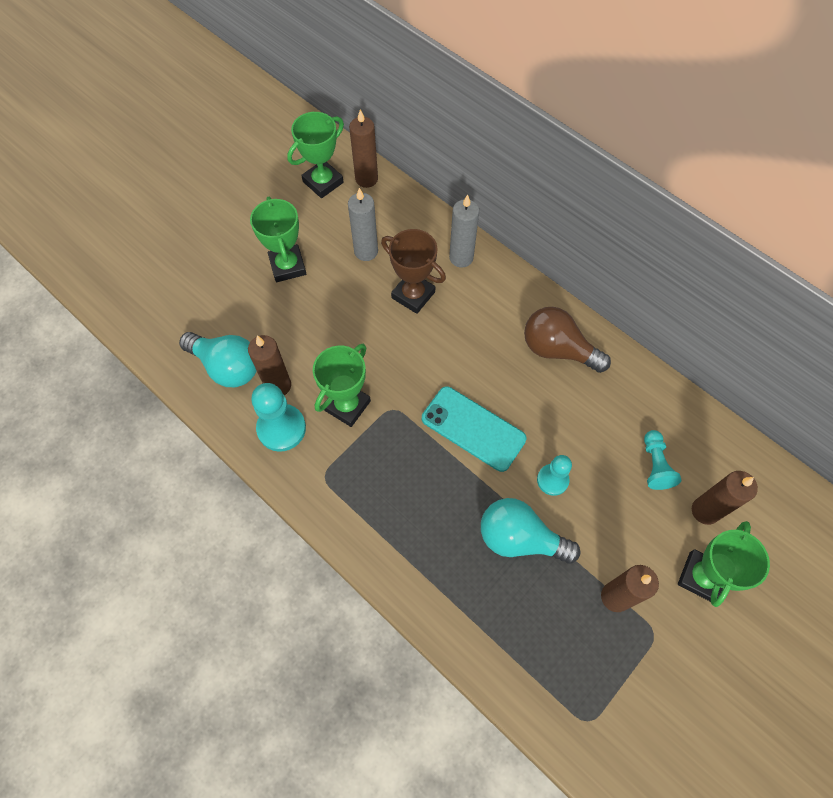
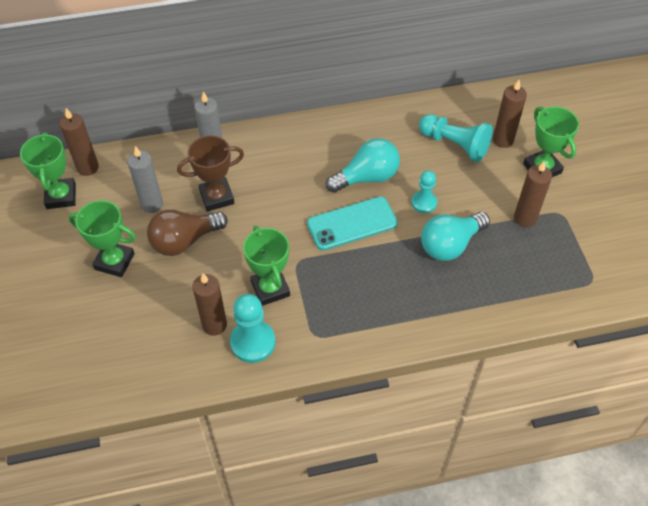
camera: 55 degrees left, 10 degrees down
turquoise light bulb [179,332,257,387] -> turquoise light bulb moved to [326,138,400,193]
brown light bulb [524,307,611,373] -> brown light bulb moved to [147,210,228,256]
turquoise pawn [644,430,681,490] -> turquoise pawn [419,114,493,162], size x1.58

